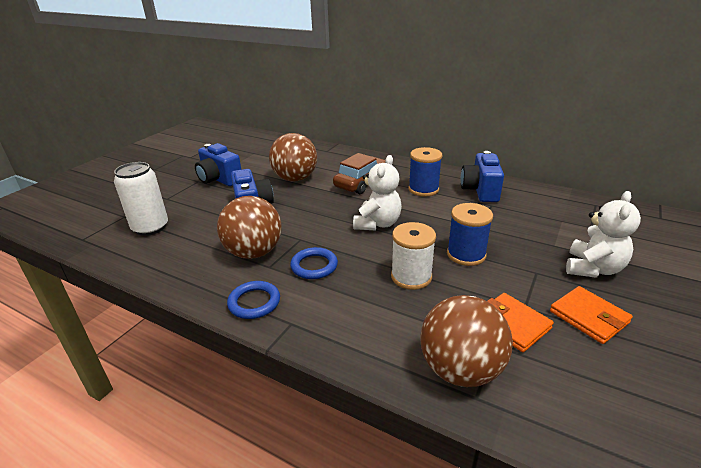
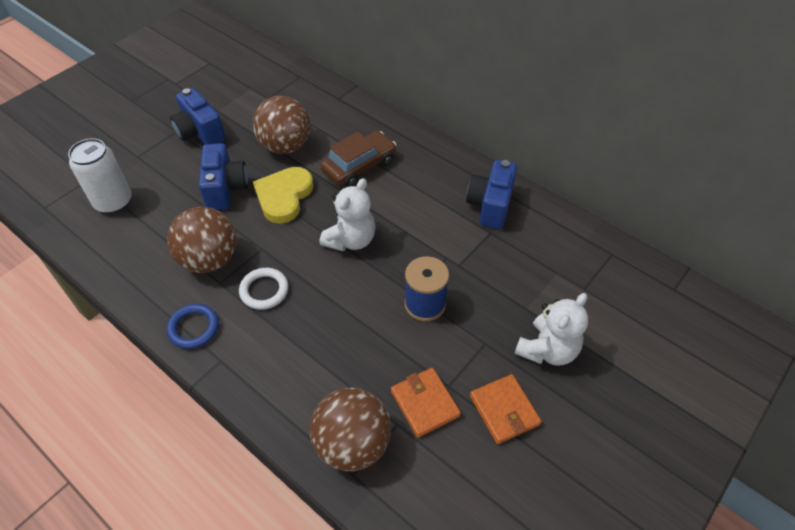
camera: 10 degrees right, 20 degrees up
blue ring [290,247,338,279] -> white ring [239,268,288,310]
white spool [391,222,436,290] -> none
blue spool [408,147,442,197] -> none
none -> yellow heart [253,167,314,224]

